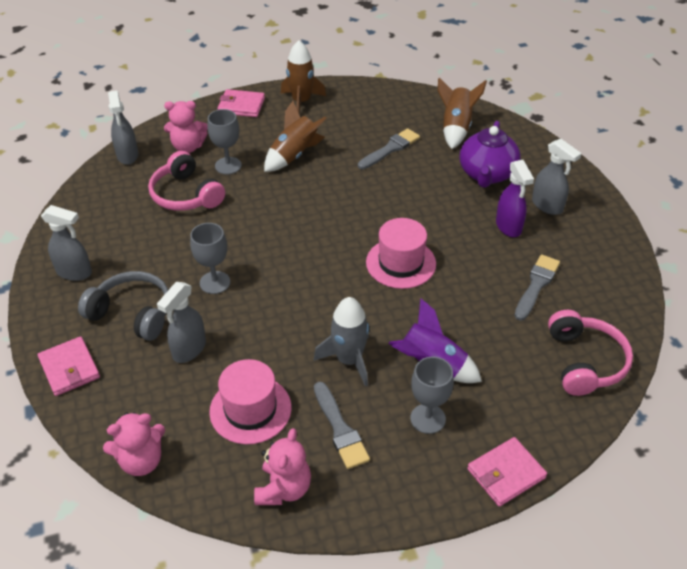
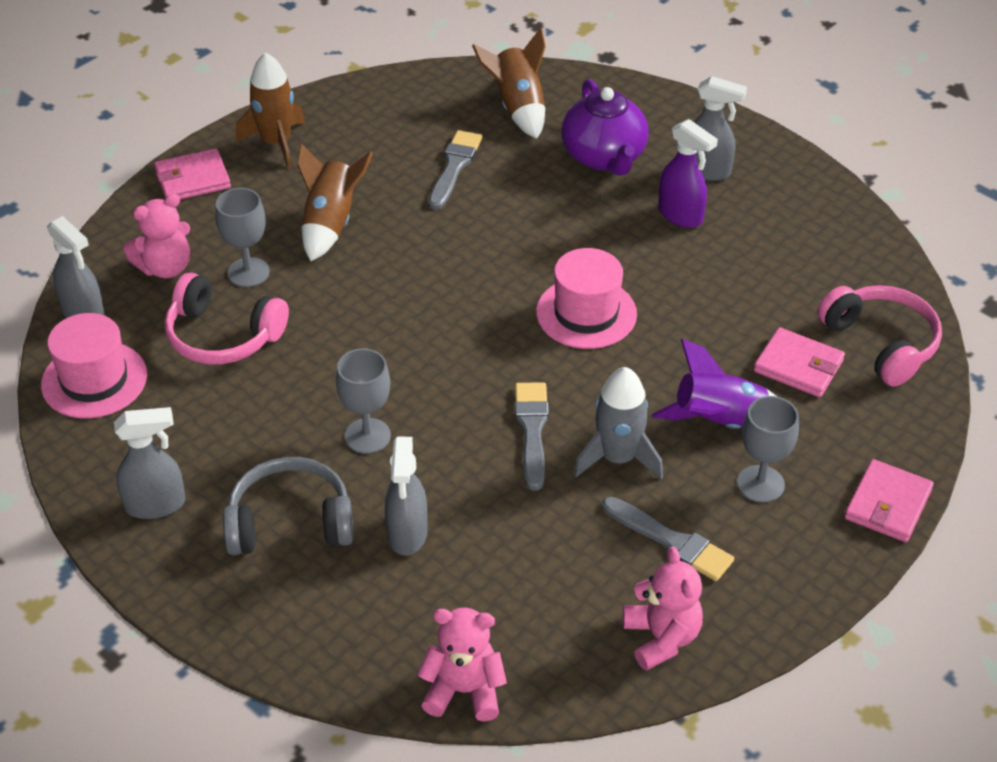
camera: 30 degrees left, 0 degrees up
pink wallet [37,336,100,396] -> pink wallet moved to [754,327,845,397]
pink teddy bear [103,412,165,476] -> pink teddy bear turned 120 degrees counterclockwise [417,608,507,722]
pink hat [209,359,292,444] -> pink hat moved to [41,313,147,419]
grey brush [514,255,560,321] -> grey brush moved to [515,382,549,491]

